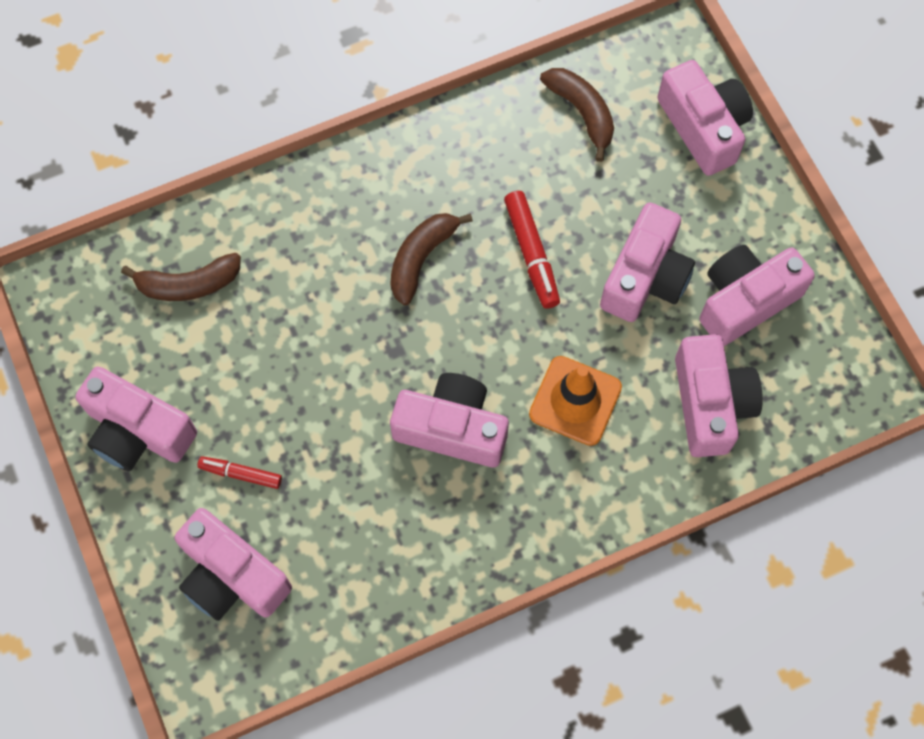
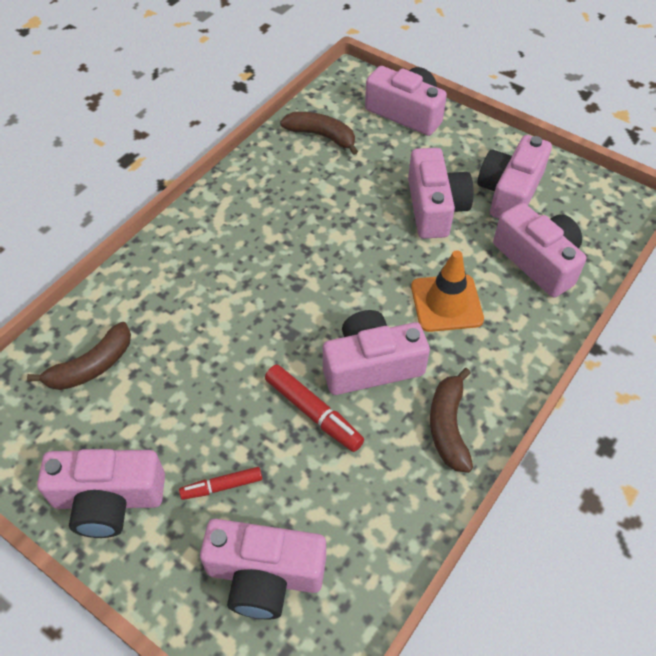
camera: 30 degrees left, 15 degrees down
brown banana [390,213,473,305] -> brown banana moved to [430,368,473,473]
red marker [504,191,560,309] -> red marker moved to [265,365,364,452]

